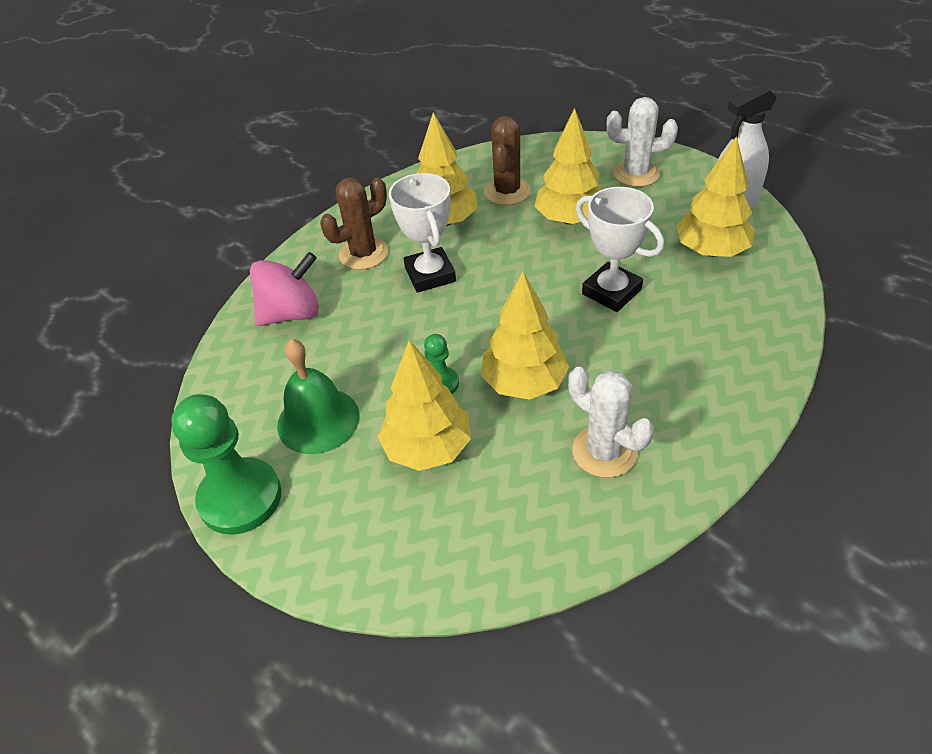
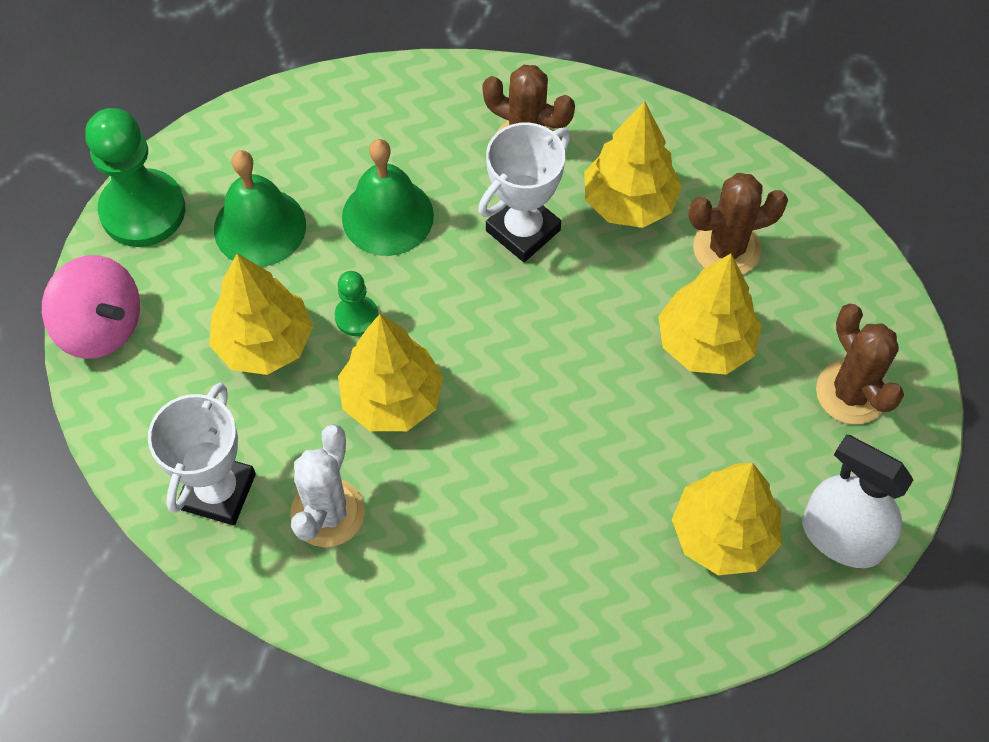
camera: 60 degrees right, 15 degrees up
pink spinning top [250,252,319,326] -> pink spinning top moved to [42,255,140,359]
white trophy [576,187,664,312] -> white trophy moved to [148,383,256,525]
white cactus [607,97,678,187] -> brown cactus [816,304,904,424]
none -> green bell [342,139,434,256]

